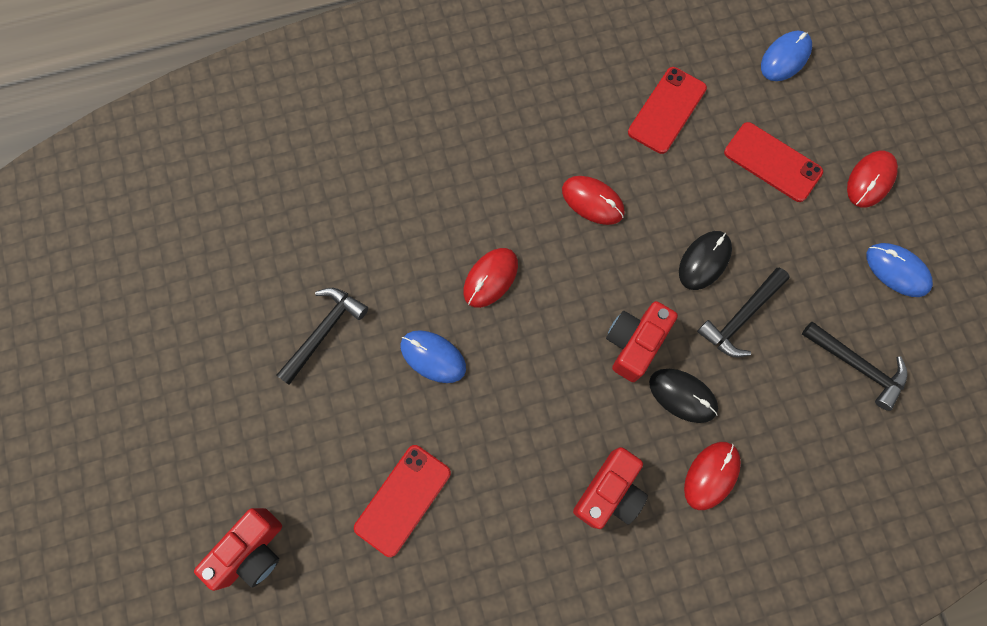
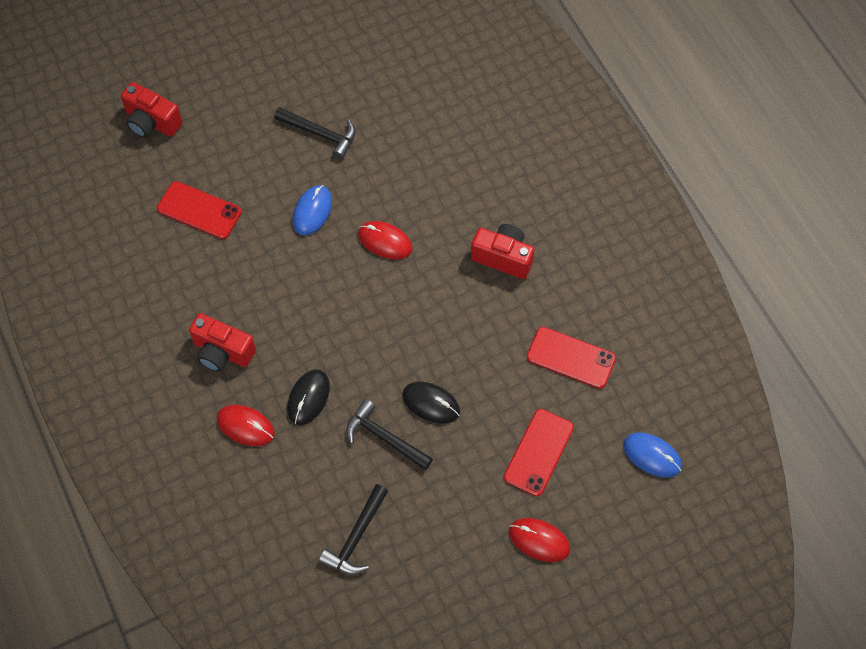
camera: 80 degrees right, 10 degrees down
red mouse [562,176,625,225] -> none
red camera [606,301,678,382] -> red camera moved to [471,224,534,279]
blue mouse [866,243,933,297] -> none

